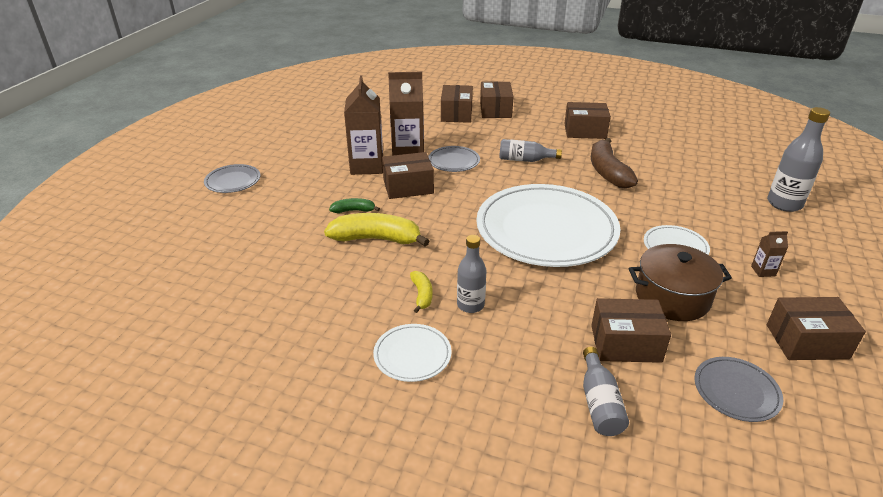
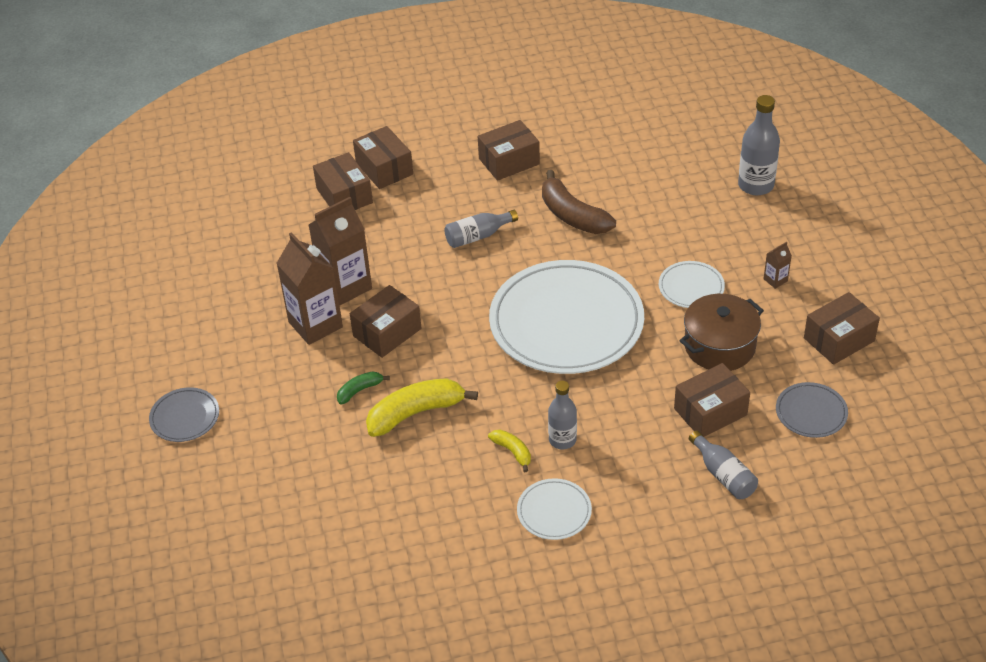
camera: 30 degrees left, 10 degrees up
grey plate [428,146,480,172] -> none

